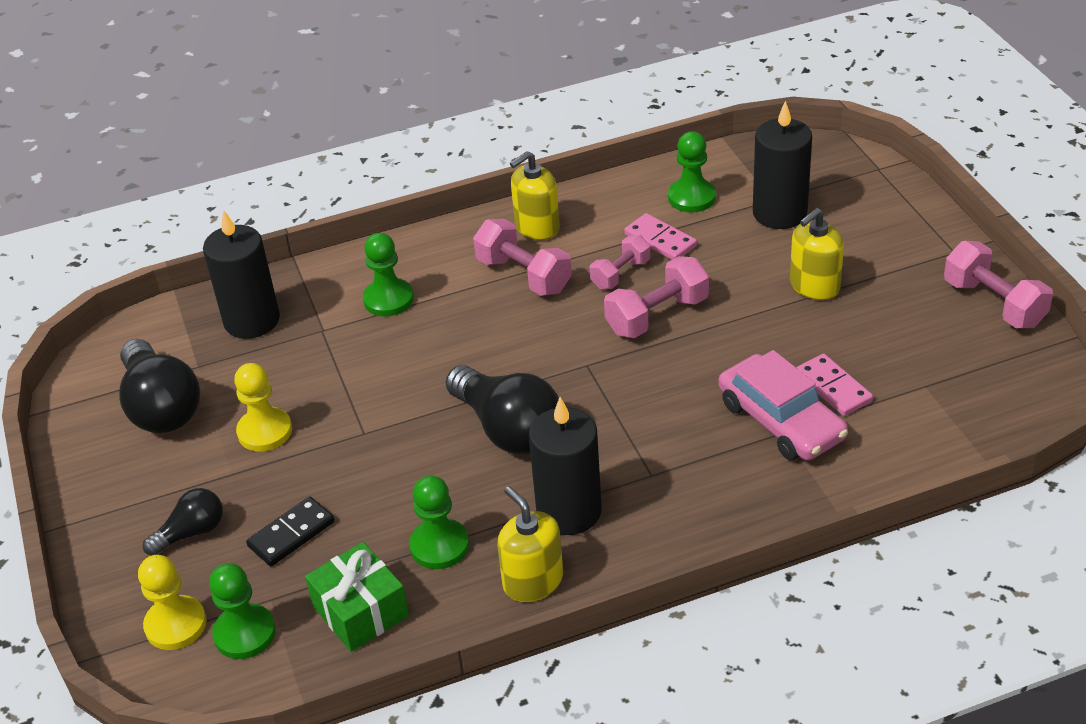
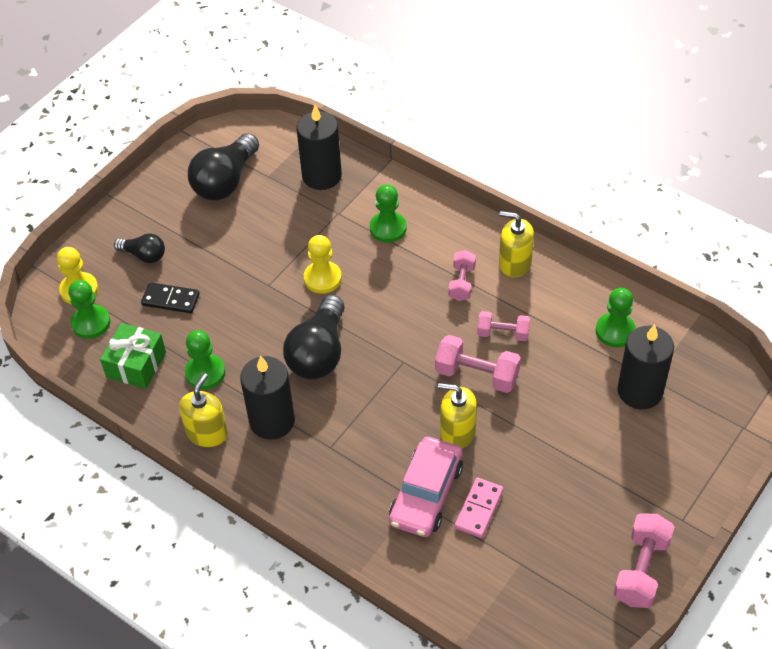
camera: 55 degrees right, 10 degrees up
yellow pawn [234,363,292,451] -> yellow pawn moved to [304,235,342,294]
pink dumbbell [473,219,572,296] -> pink dumbbell [449,250,476,301], size x0.65
pink domino [624,213,697,260] -> none
yellow soap dispenser [790,208,844,300] -> yellow soap dispenser moved to [438,383,477,448]

